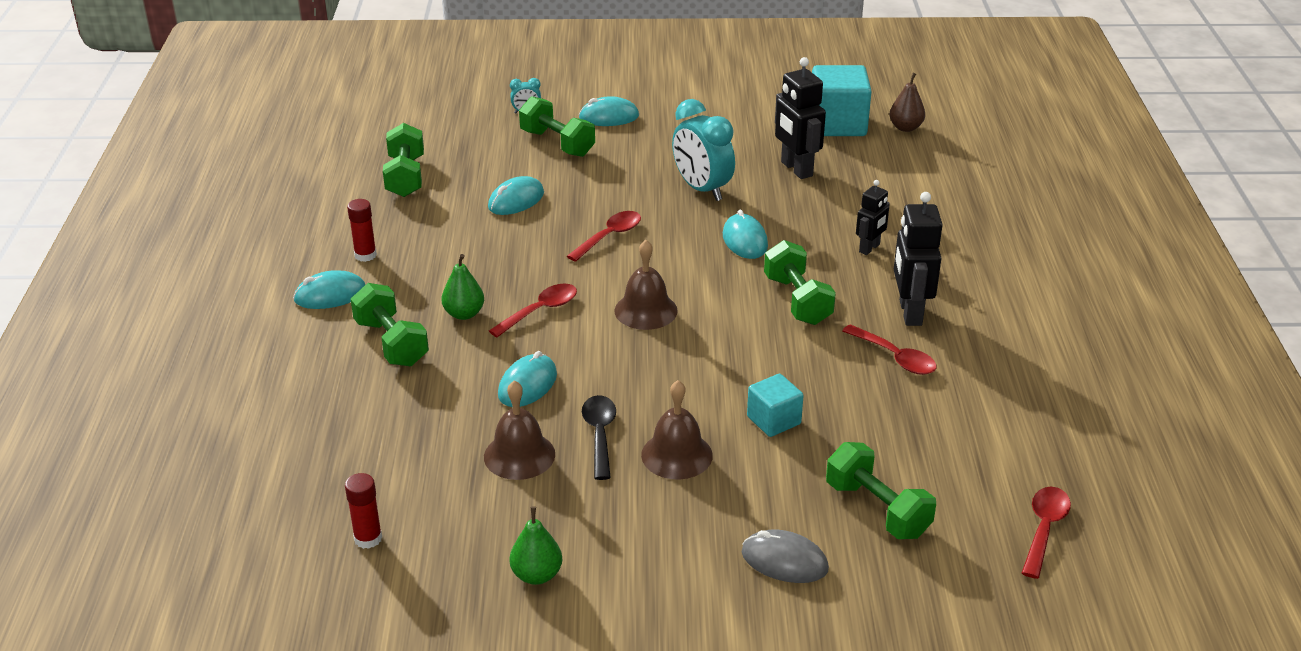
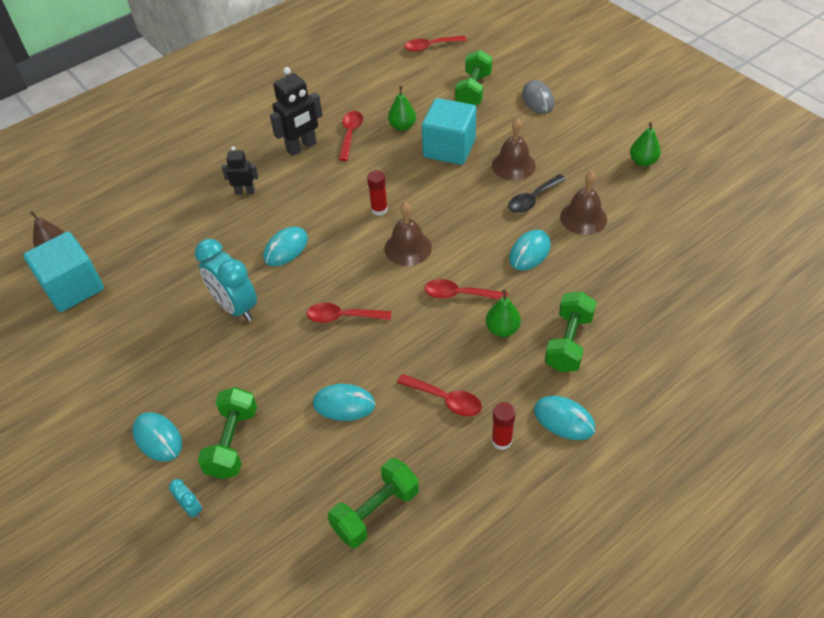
camera: 125 degrees left, 15 degrees up
red glue stick [345,473,382,549] -> red glue stick moved to [367,170,388,216]
turquoise mouse [498,351,557,407] -> turquoise mouse turned 45 degrees counterclockwise [509,230,551,270]
turquoise clock [672,99,735,201] -> turquoise clock turned 120 degrees clockwise [195,239,257,321]
turquoise cube [747,374,804,437] -> turquoise cube [422,98,476,165], size x1.74
green dumbbell [764,240,836,325] -> none
black robot [775,57,826,179] -> none
none -> green pear [388,86,416,131]
none -> red spoon [397,374,482,417]

